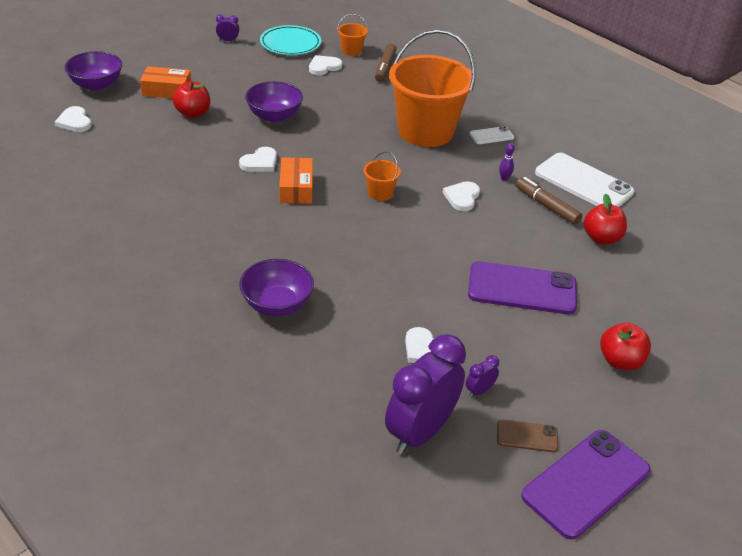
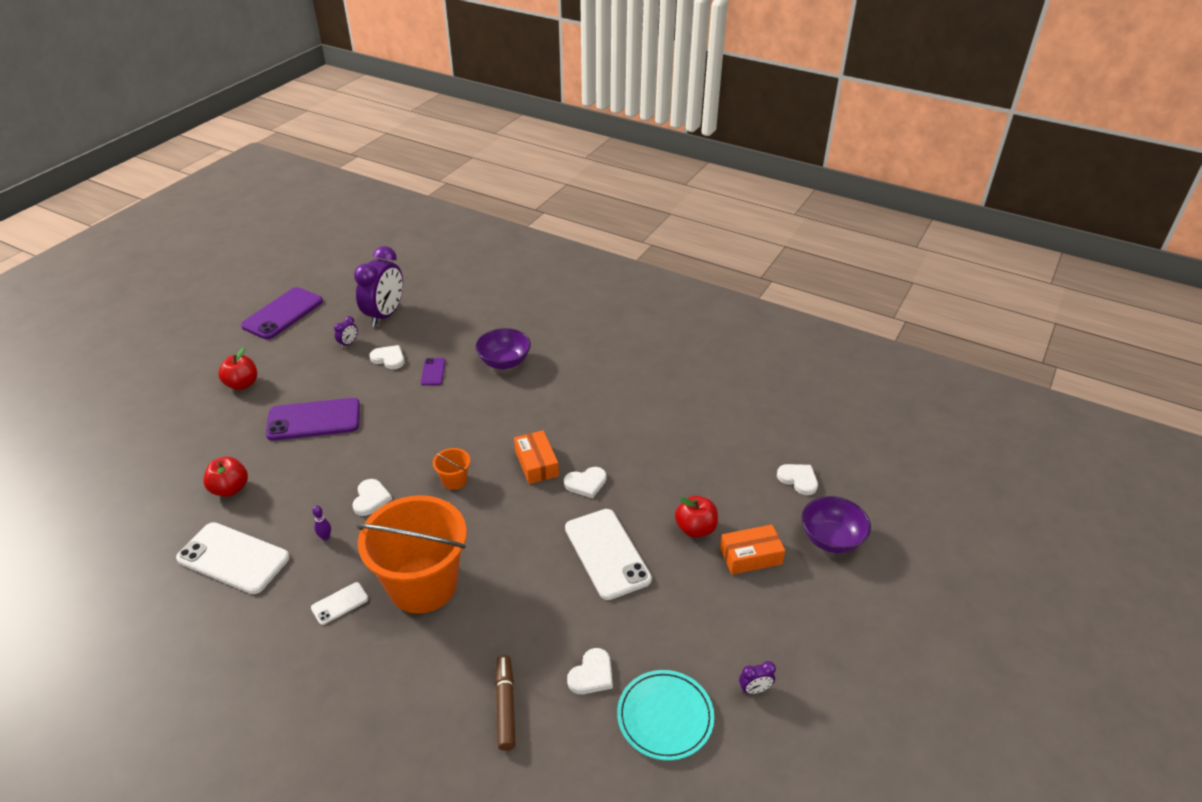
camera: 165 degrees right, 0 degrees up
white heart [239,147,277,172] -> white heart turned 135 degrees counterclockwise [564,467,607,498]
purple bowl [245,81,303,122] -> white phone [565,509,652,600]
orange bucket [337,14,368,56] -> none
brown phone [497,420,558,452] -> none
brown marker [516,177,582,225] -> none
none -> purple phone [421,358,446,386]

